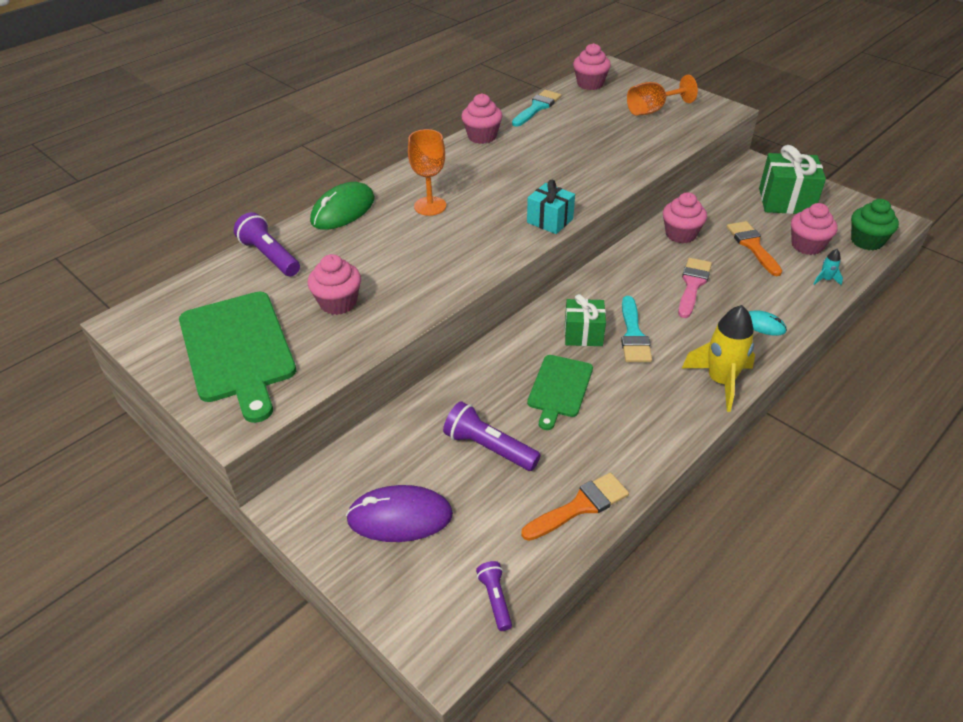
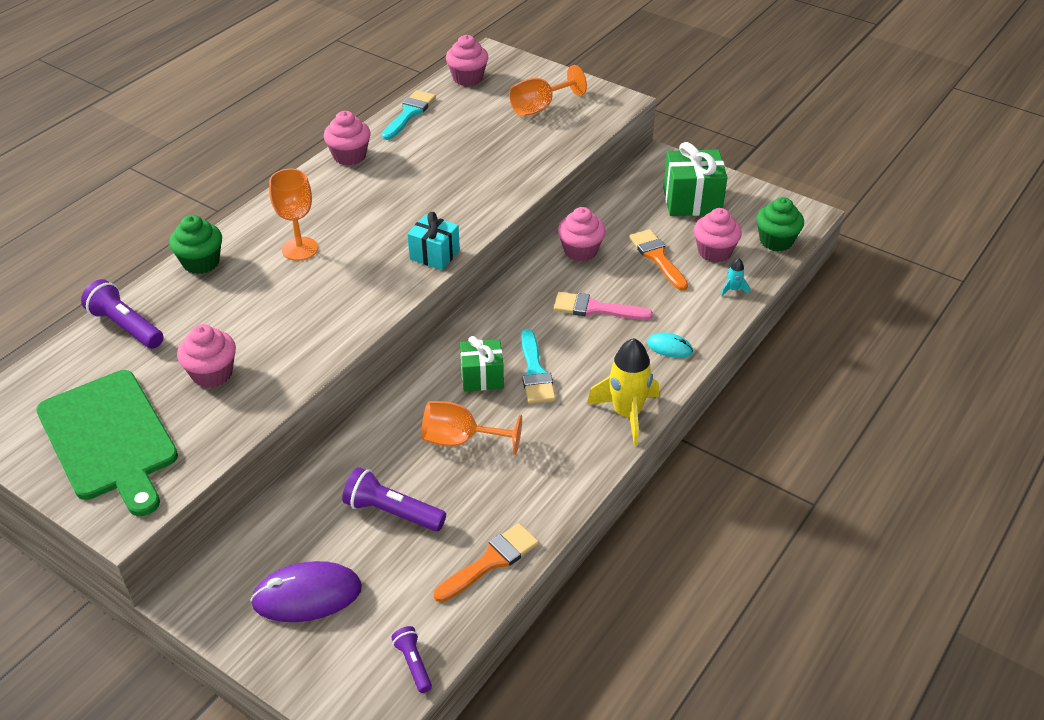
camera: 10 degrees left, 0 degrees up
green mouse [310,182,375,230] -> green cupcake [169,215,222,274]
green cutting board [527,355,593,430] -> orange goblet [421,401,522,455]
pink brush [678,258,712,318] -> pink brush turned 90 degrees counterclockwise [554,292,653,320]

